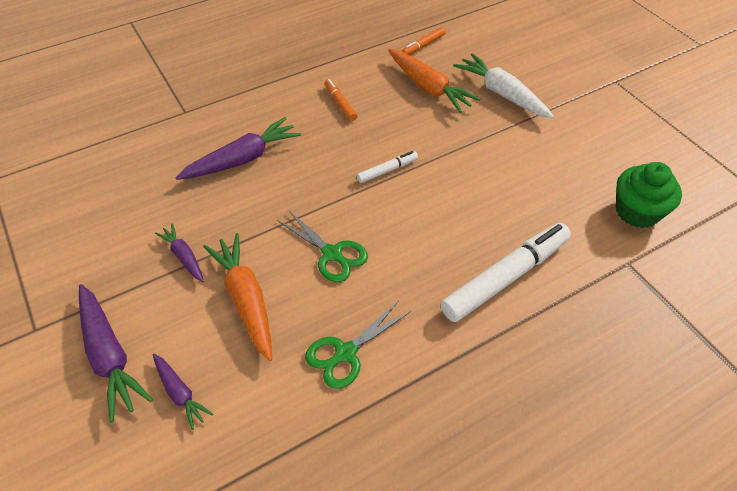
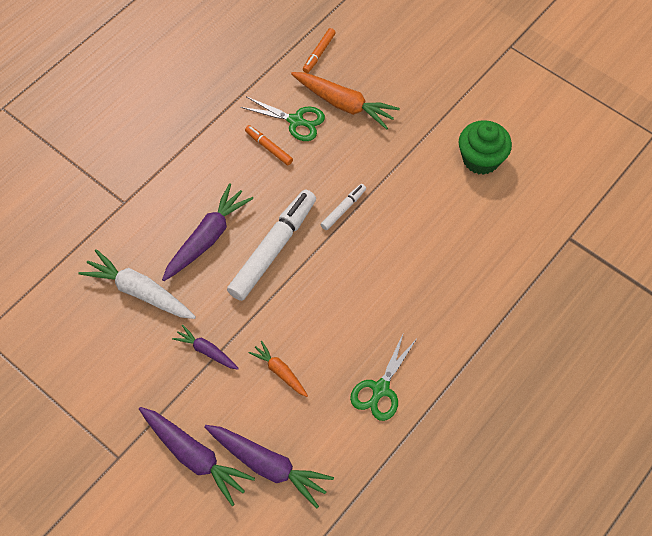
camera: 20 degrees left, 10 degrees up
purple carrot [153,354,213,430] -> purple carrot [204,425,334,508], size x1.77
orange carrot [203,233,272,361] -> orange carrot [249,341,308,397], size x0.56
green scissors [277,211,368,282] -> green scissors moved to [241,97,325,141]
white marker [441,223,571,322] -> white marker moved to [227,190,316,301]
white carrot [453,53,554,118] -> white carrot moved to [78,249,196,319]
green cupcake [616,162,682,228] -> green cupcake moved to [459,120,512,175]

